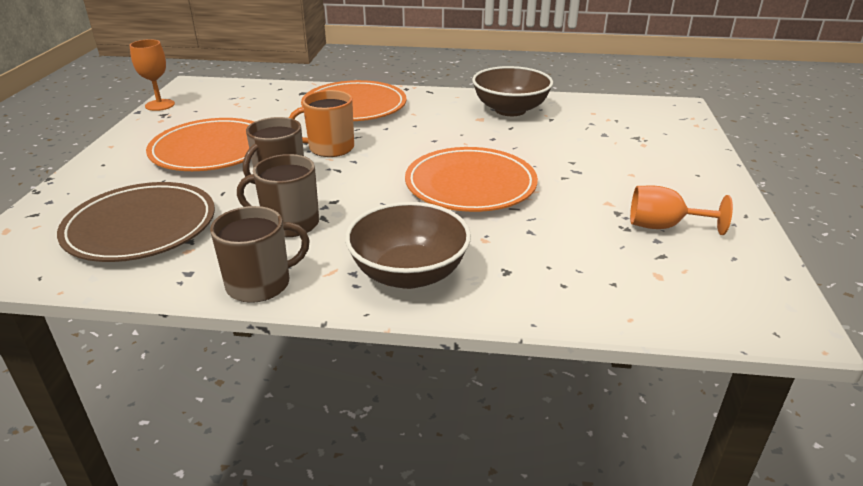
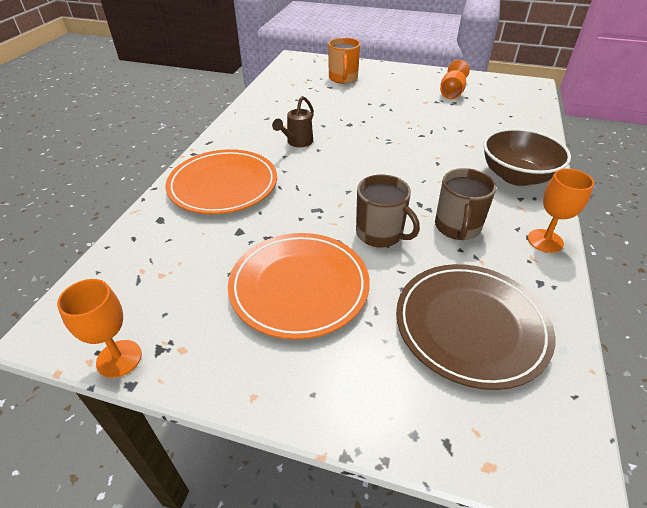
camera: 80 degrees left, 10 degrees up
brown mug [210,206,310,303] -> orange goblet [528,169,594,253]
orange mug [289,90,354,157] -> orange mug moved to [328,37,360,84]
orange plate [405,147,538,212] -> none
brown bowl [472,66,553,116] -> none
none -> brown watering can [272,96,314,147]

